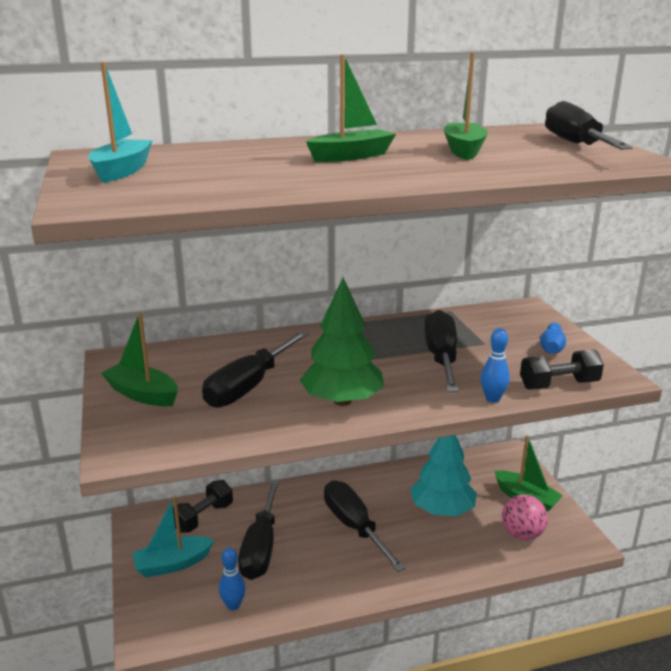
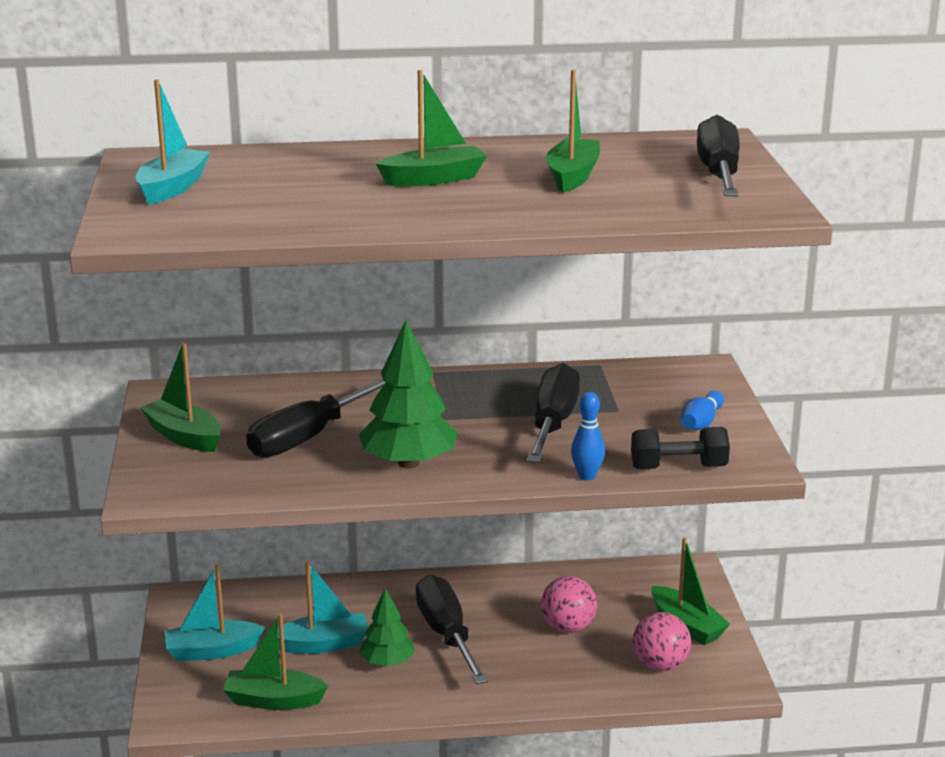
camera: 10 degrees right, 0 degrees up
black dumbbell [173,480,233,533] -> none
blue bowling pin [219,548,246,611] -> green boat [223,613,328,710]
black screwdriver [238,480,280,580] -> turquoise boat [278,561,368,654]
turquoise tree [410,435,477,516] -> pink ball [541,576,597,633]
none -> green tree [359,588,415,666]

